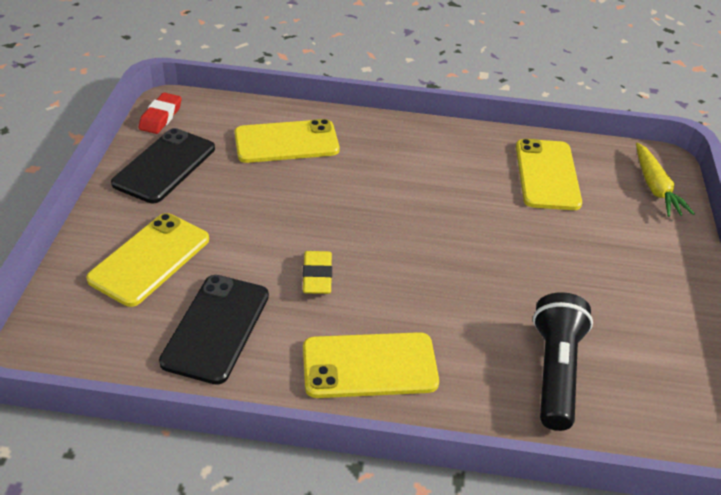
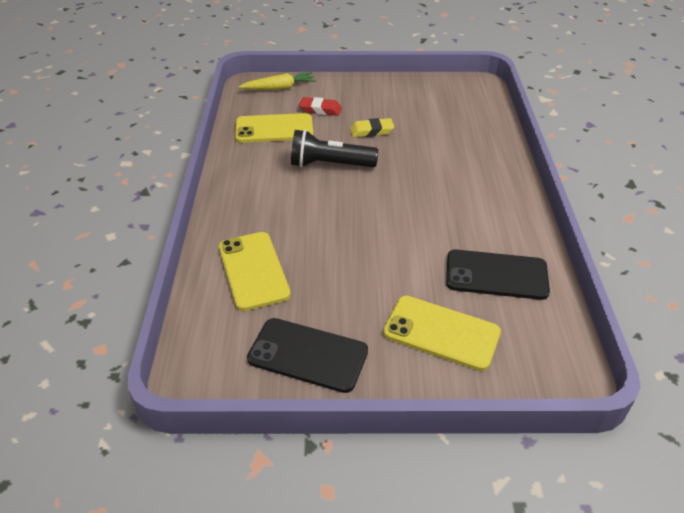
camera: 95 degrees left, 0 degrees up
red eraser [139,92,182,134] -> red eraser moved to [299,97,342,116]
yellow eraser [302,251,332,294] -> yellow eraser moved to [350,118,394,137]
yellow phone [303,332,439,398] -> none
black flashlight [533,292,593,431] -> black flashlight moved to [291,129,378,168]

